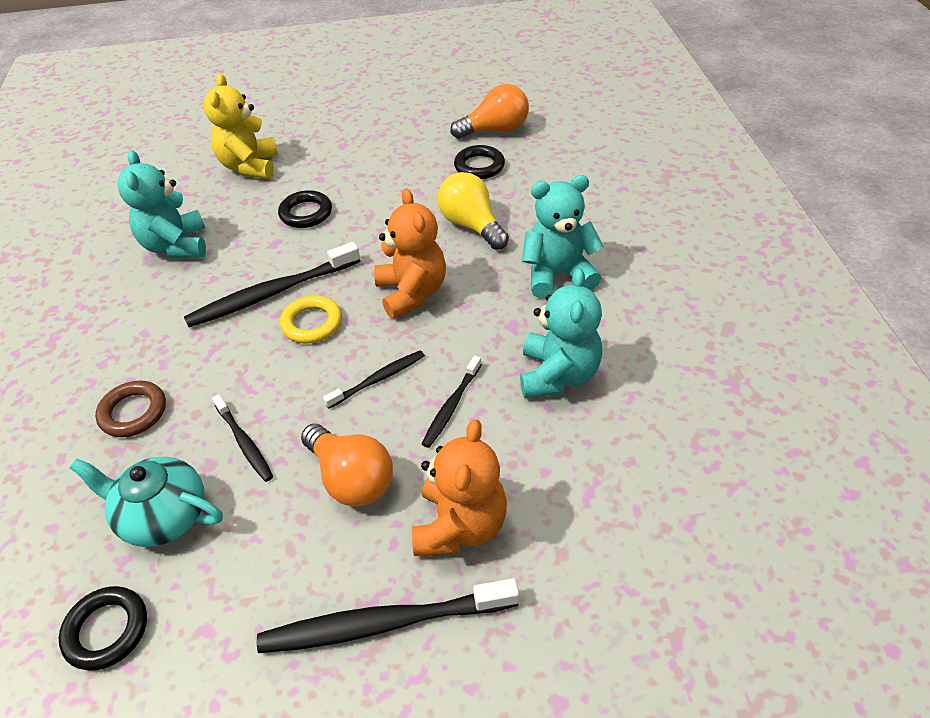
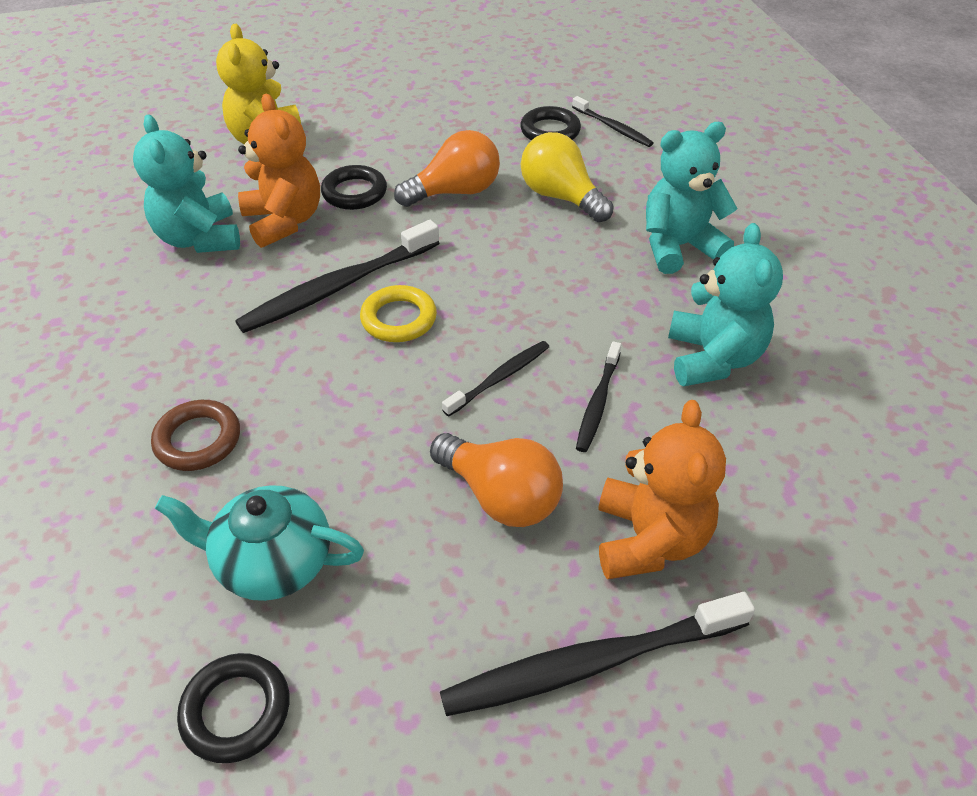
camera: 10 degrees left, 0 degrees up
black toothbrush [212,394,273,482] -> black toothbrush moved to [572,96,654,147]
orange teddy bear [374,188,446,319] -> orange teddy bear moved to [238,94,320,248]
orange light bulb [450,84,529,139] -> orange light bulb moved to [394,130,500,207]

